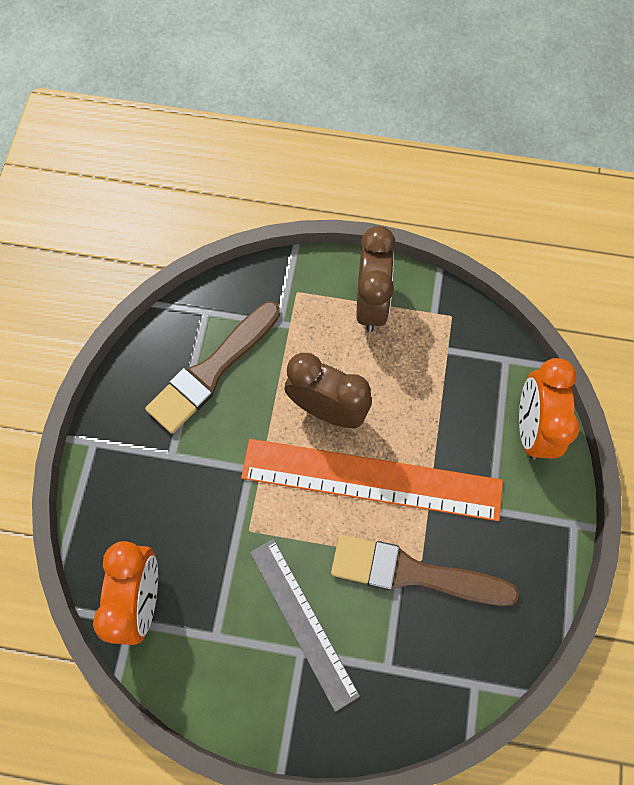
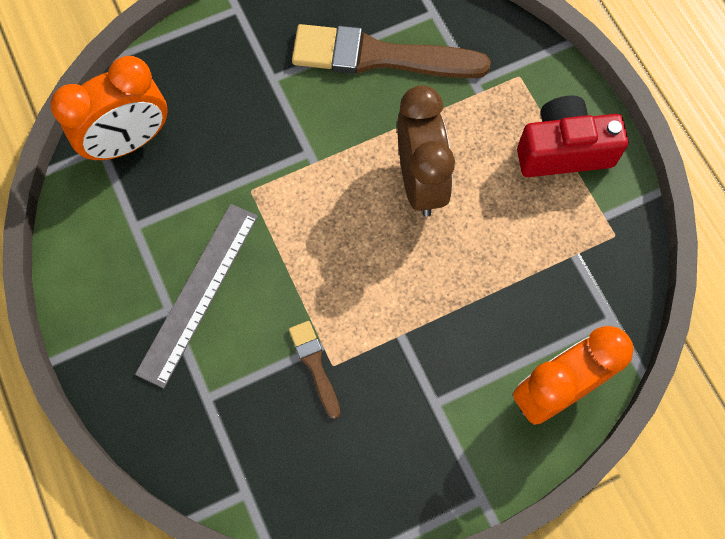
camera: 55 degrees right, 0 degrees up
orange ruler [241,439,503,521] -> none
brown brush [331,534,519,606] -> brown brush [289,321,340,419], size x0.46
brown clock [356,226,396,332] -> red camera [517,95,628,177]

